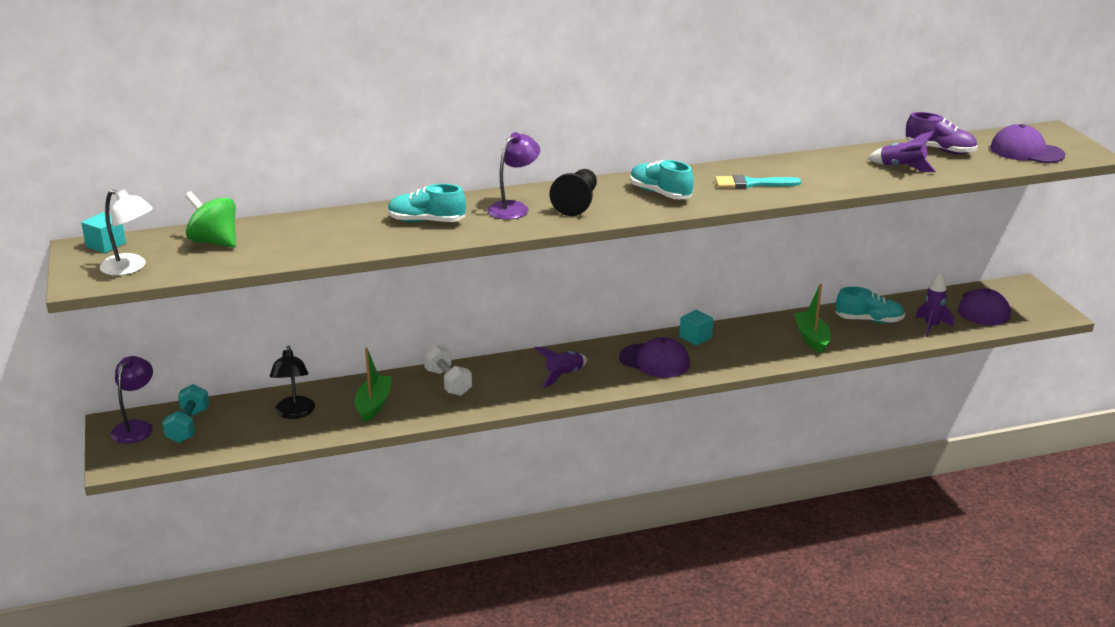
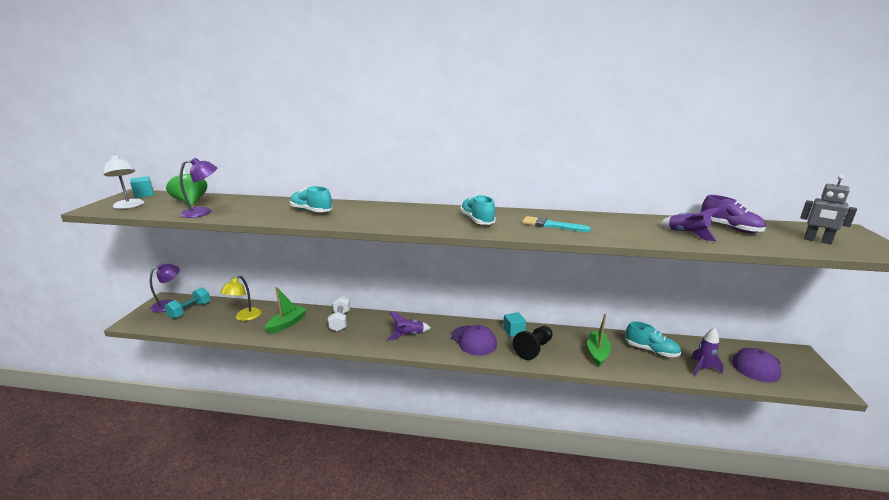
camera: 25 degrees right, 5 degrees down
black lamp [270,345,315,419] -> yellow lamp [220,276,261,321]
purple lamp [488,132,540,220] -> purple lamp moved to [180,158,217,218]
black pawn [550,169,597,216] -> black pawn moved to [513,326,553,360]
purple cap [990,124,1066,163] -> grey robot [800,175,857,244]

